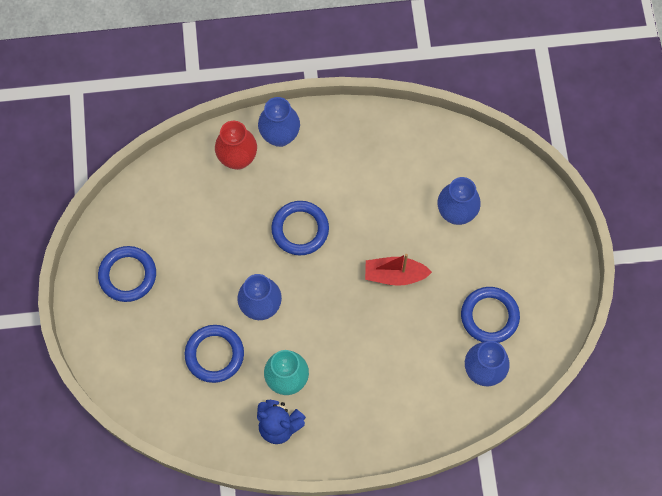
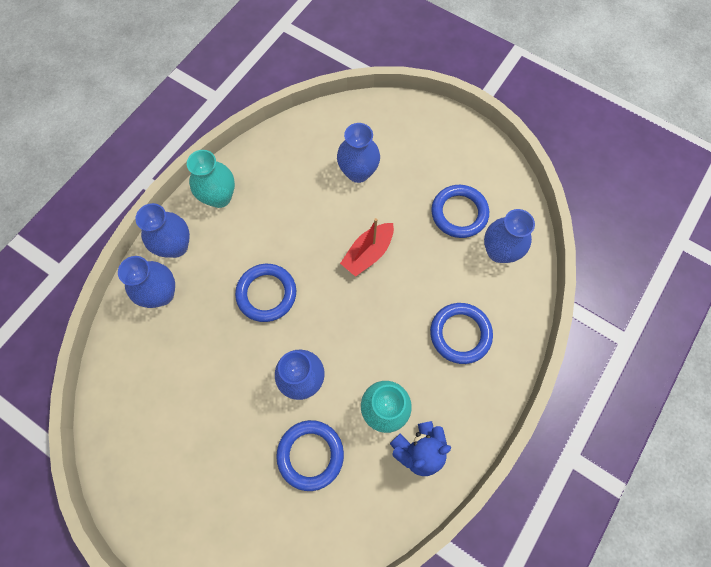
camera: 50 degrees left, 0 degrees up
blue ring [98,246,156,302] -> blue ring moved to [430,303,493,364]
red vase [215,121,257,170] -> blue vase [118,256,175,308]
none -> turquoise vase [187,150,235,208]

